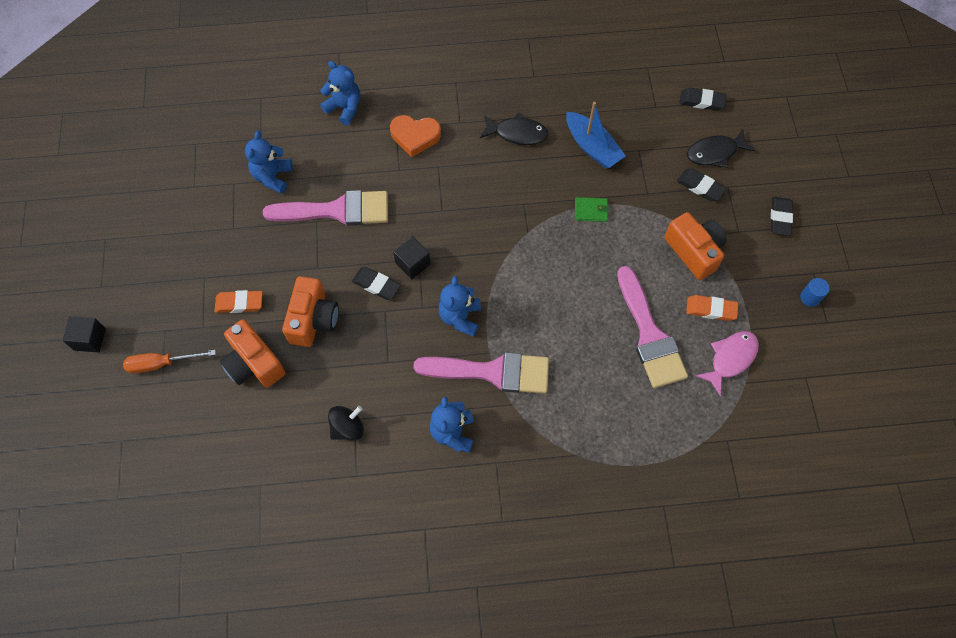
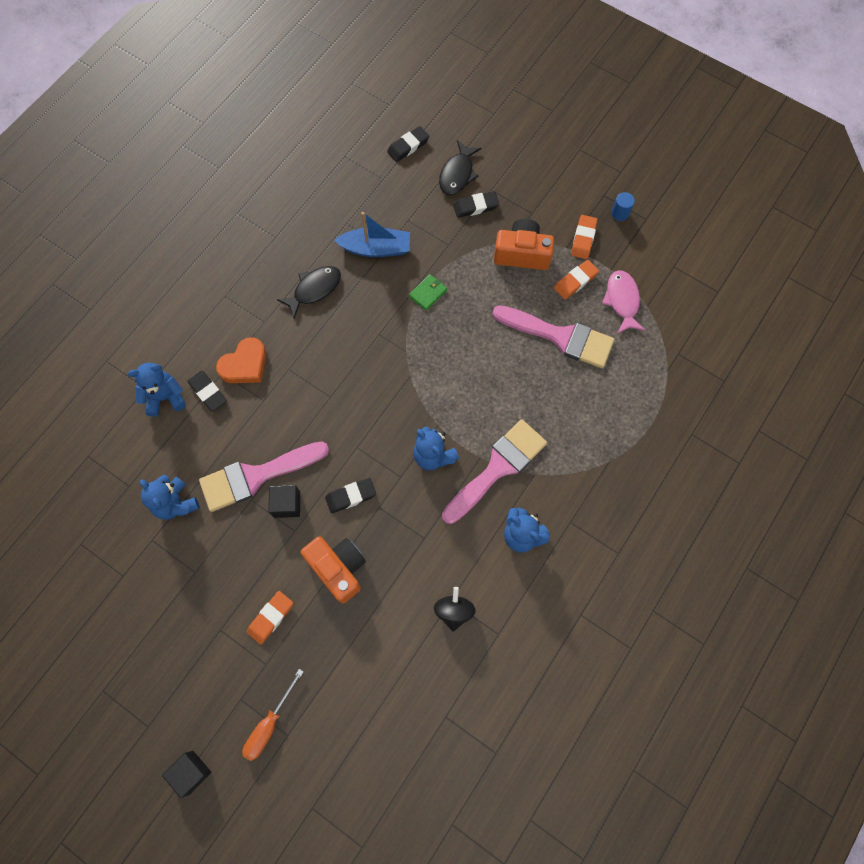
camera: 50 degrees left, 5 degrees up
orange camera [220,319,285,388] -> none
pink brush [263,190,388,226] -> pink brush turned 150 degrees counterclockwise [199,442,329,512]
black cube [393,236,431,279] -> black cube moved to [269,485,300,518]
black eraser [771,197,793,236] -> black eraser moved to [187,371,227,412]
none -> orange eraser [571,215,598,259]

